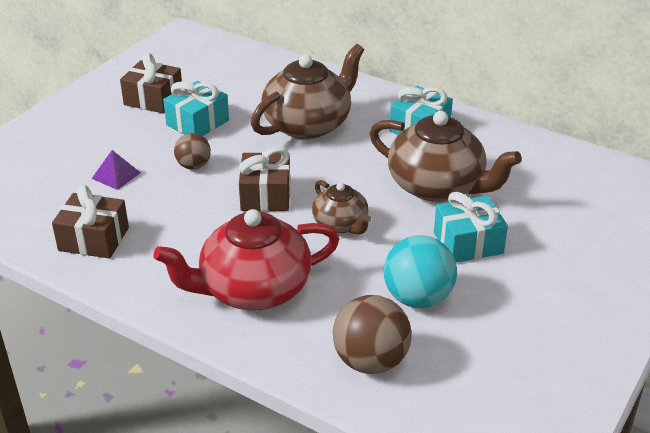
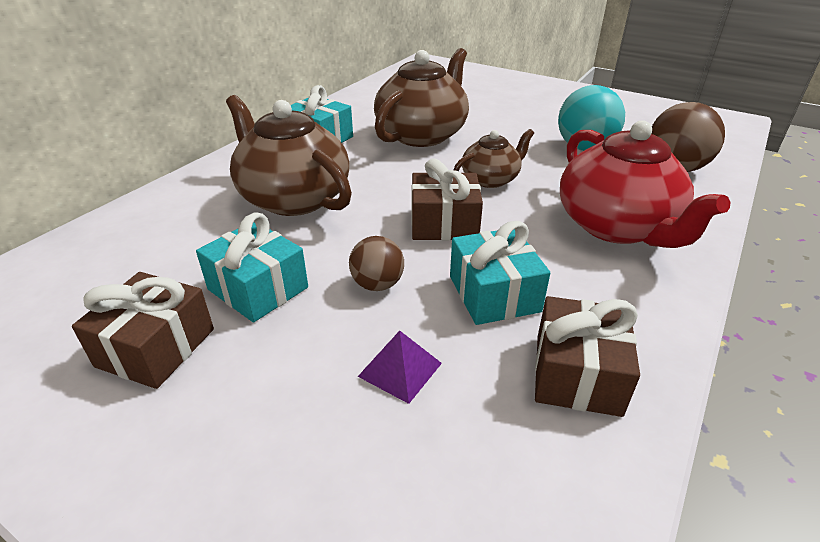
camera: 90 degrees left, 0 degrees up
turquoise gift [434,192,508,262] -> turquoise gift moved to [450,221,550,325]

